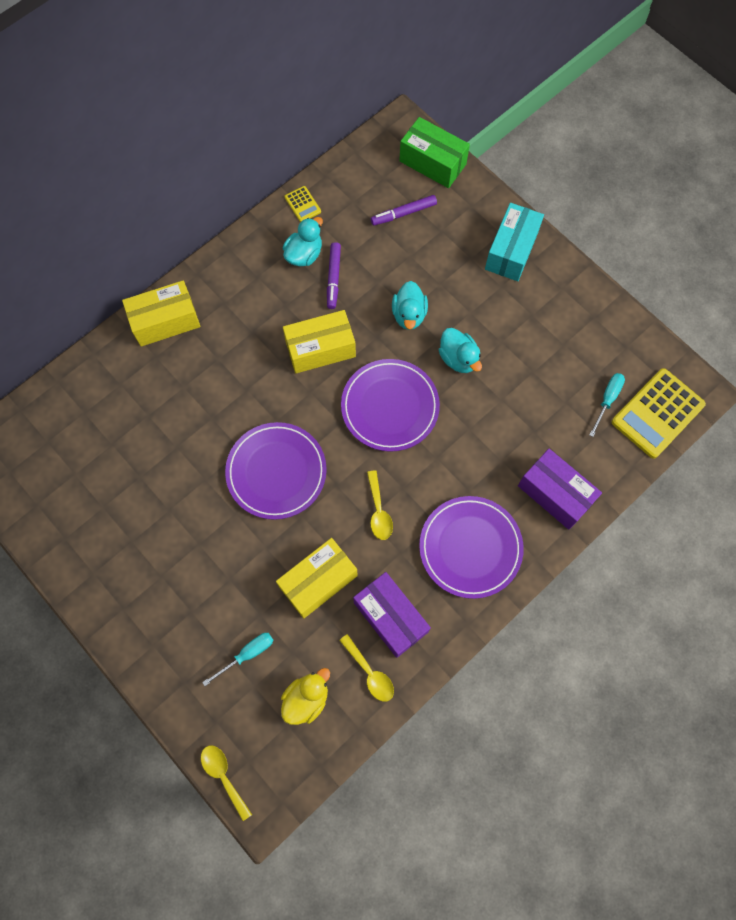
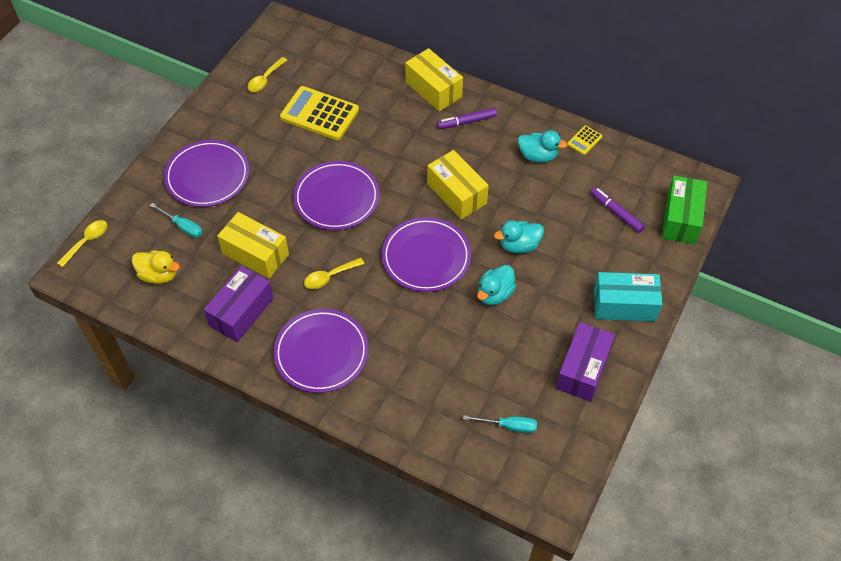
camera: 70 degrees right, 15 degrees down
purple marker [327,242,341,309] -> purple marker moved to [437,108,497,129]
yellow spoon [339,634,394,702] -> yellow spoon moved to [247,57,287,92]
purple box [518,449,602,530] -> purple box moved to [556,322,615,402]
yellow calculator [612,368,706,459] -> yellow calculator moved to [280,86,359,140]
none -> purple plate [164,140,249,207]

